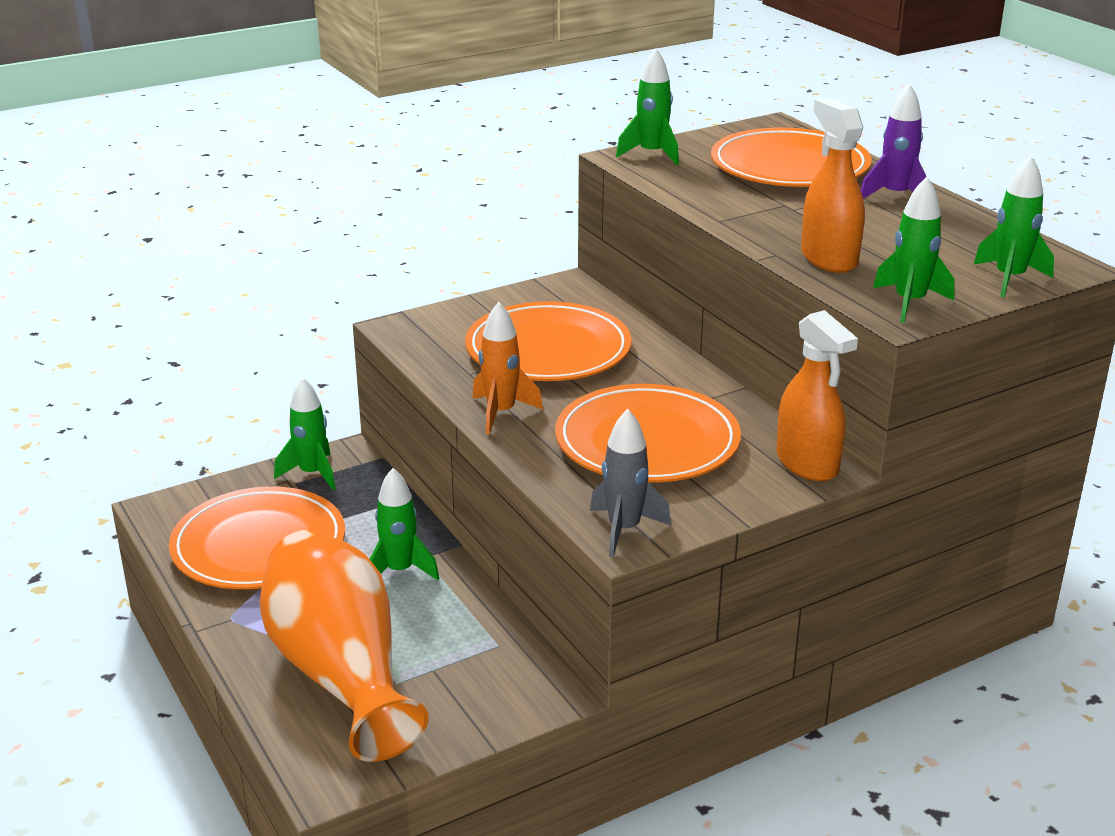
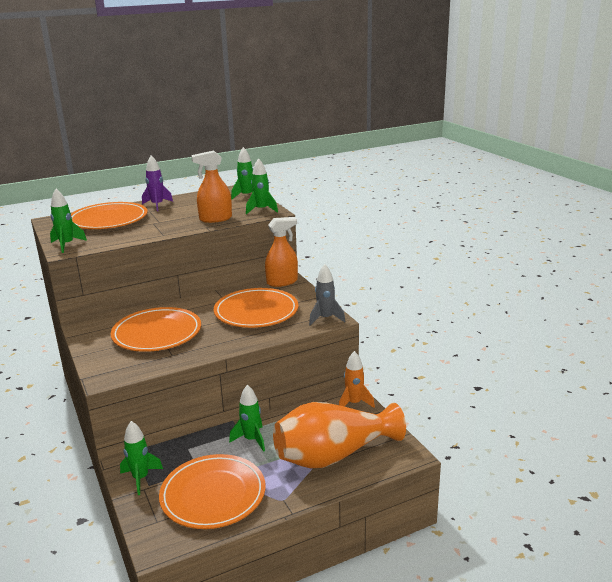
camera: 85 degrees left, 5 degrees down
orange rocket [472,302,543,435] -> orange rocket moved to [339,351,375,408]

